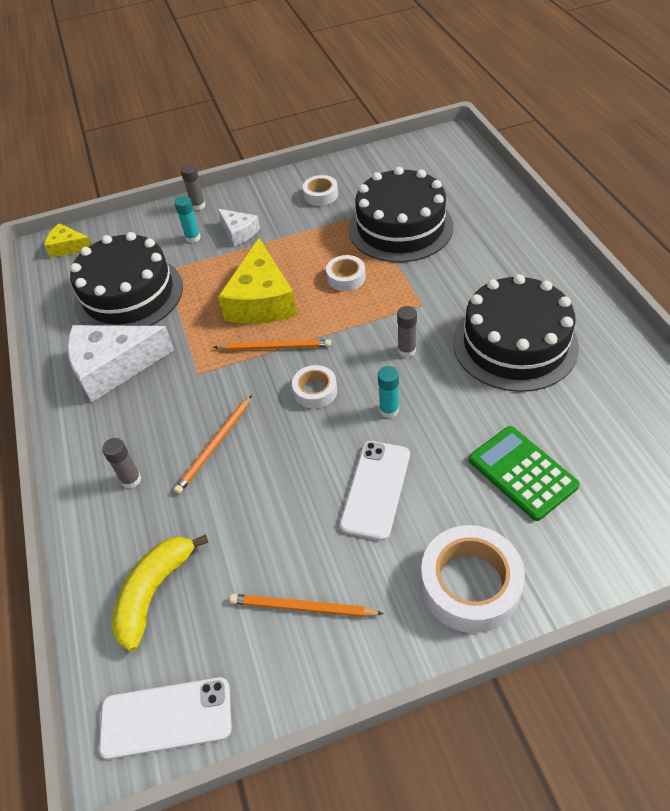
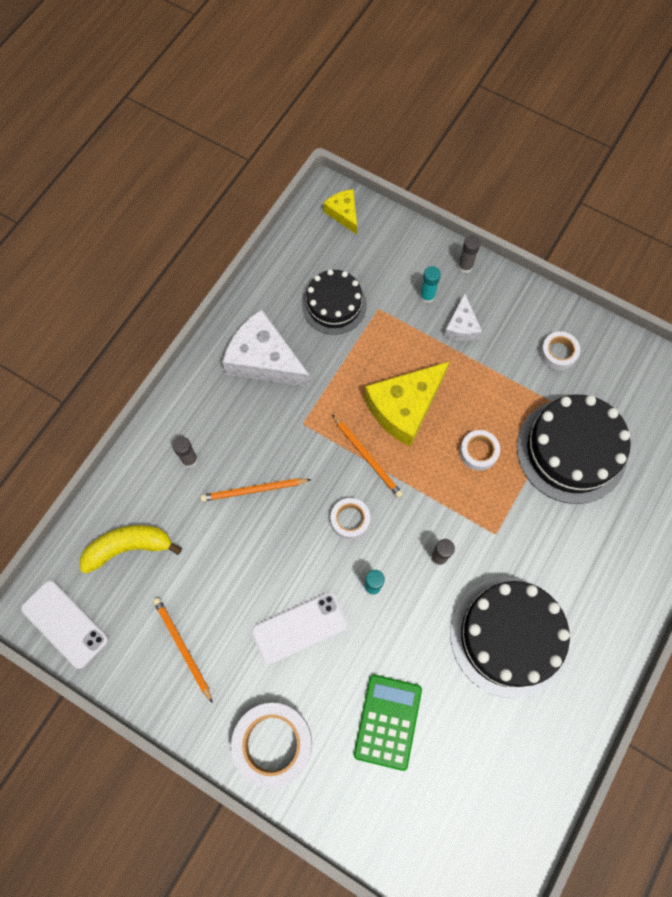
camera: 45 degrees right, 20 degrees up
black cake [70,232,183,326] -> black cake [302,269,367,335], size x0.63

